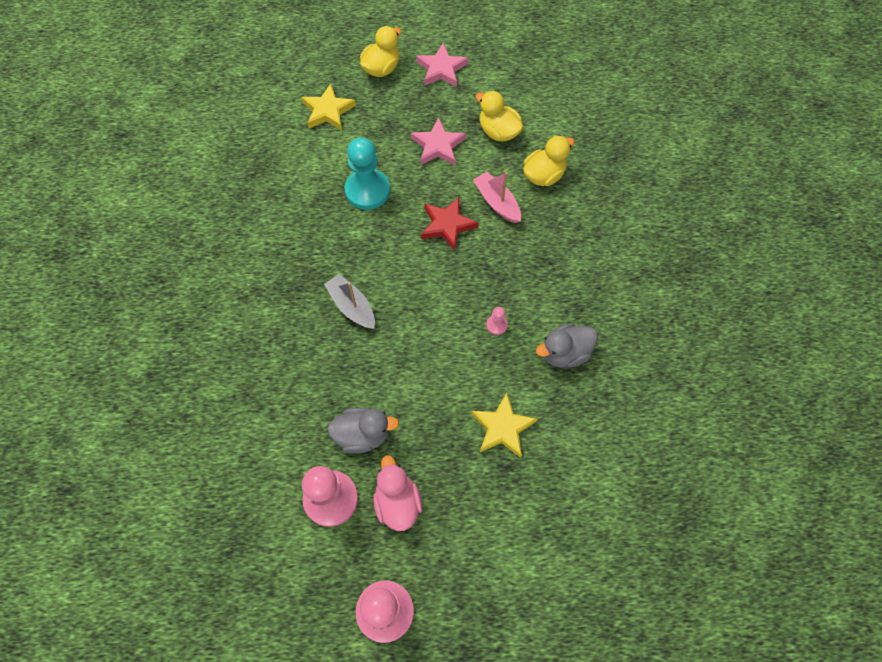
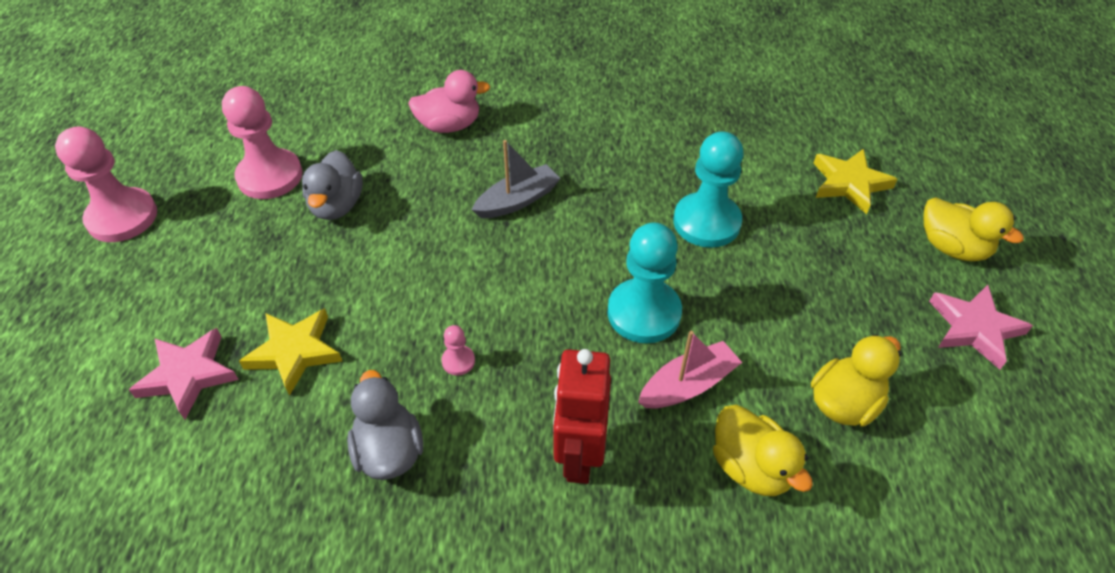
camera: 95 degrees right, 15 degrees down
pink duck [373,455,422,531] -> pink duck moved to [408,70,490,133]
pink star [411,117,466,165] -> pink star moved to [129,328,239,419]
red star [421,197,478,251] -> turquoise pawn [607,222,682,343]
none -> red robot [553,349,611,484]

